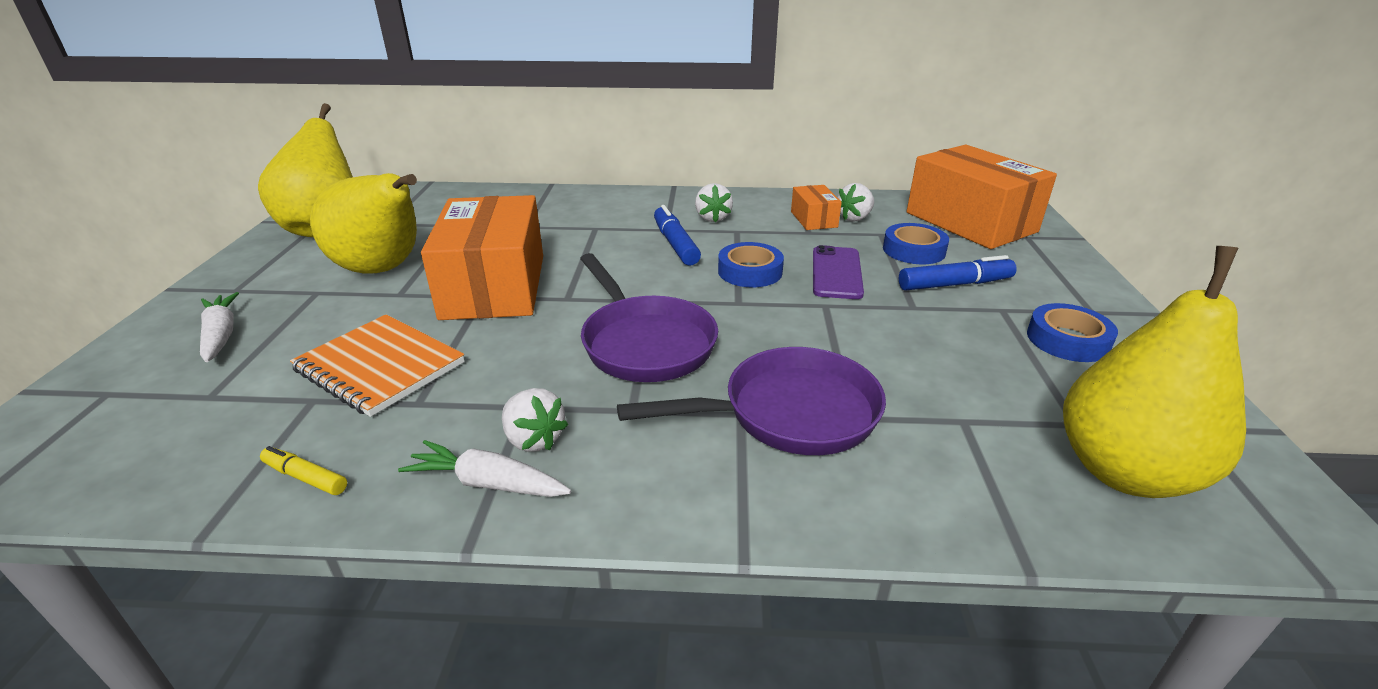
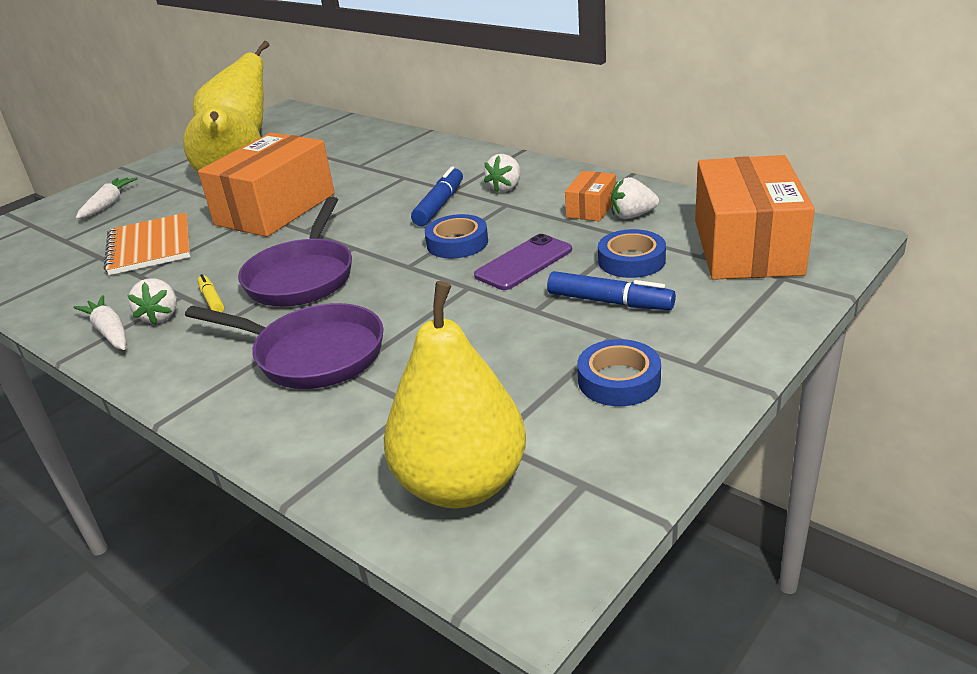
camera: 40 degrees right, 0 degrees up
yellow marker [260,446,347,495] -> yellow marker moved to [197,274,224,312]

